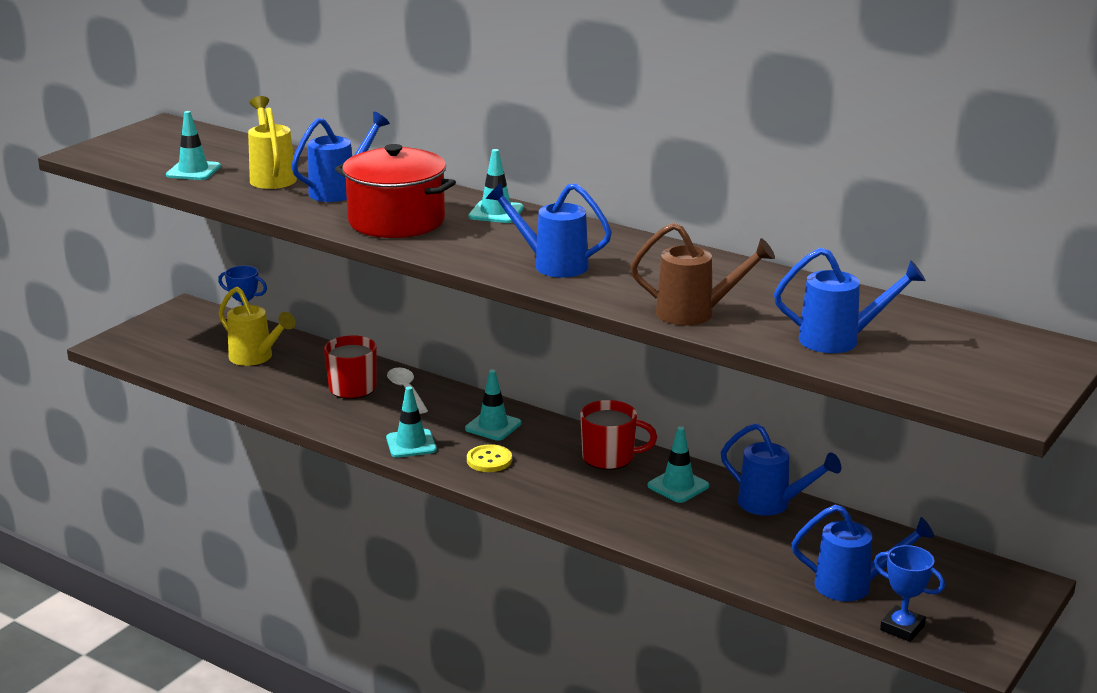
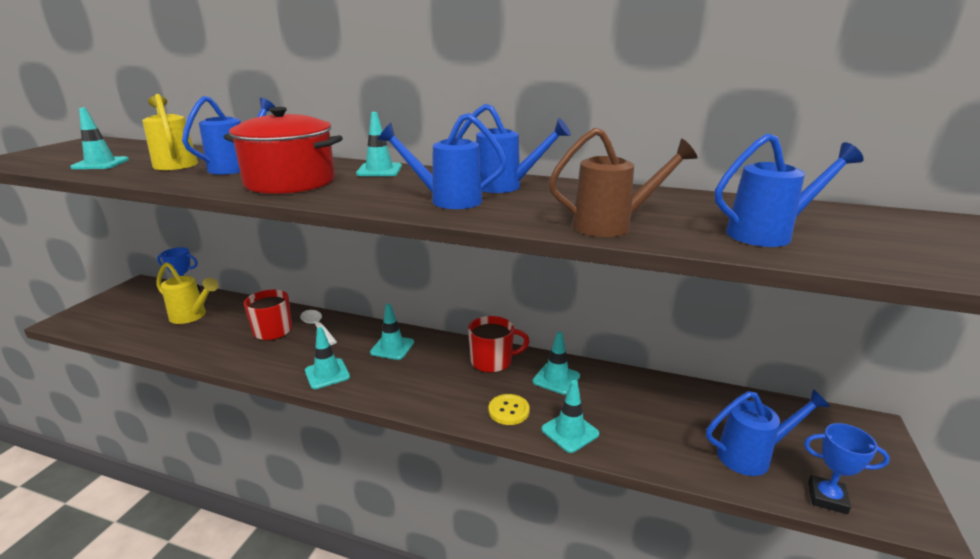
camera: 15 degrees left, 0 degrees up
yellow button [467,444,512,472] -> yellow button moved to [489,394,530,425]
blue watering can [721,423,841,516] -> blue watering can moved to [456,104,571,193]
none -> turquoise traffic cone [541,380,599,453]

